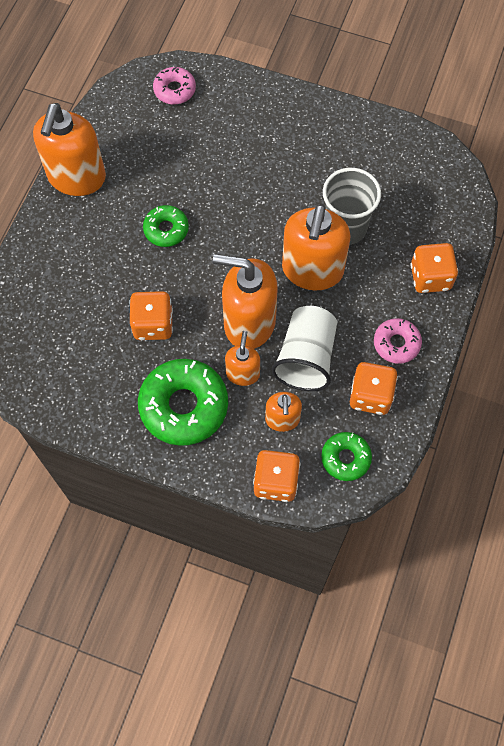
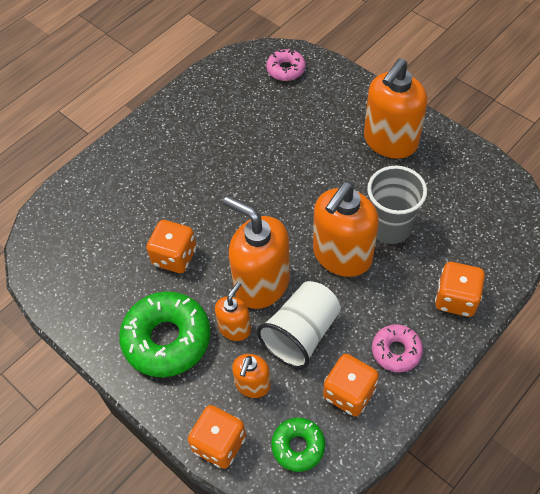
camera: 25 degrees right, 10 degrees down
orange soap dispenser [33,103,106,196] -> orange soap dispenser moved to [364,58,427,159]
green donut [143,205,189,247] -> none

